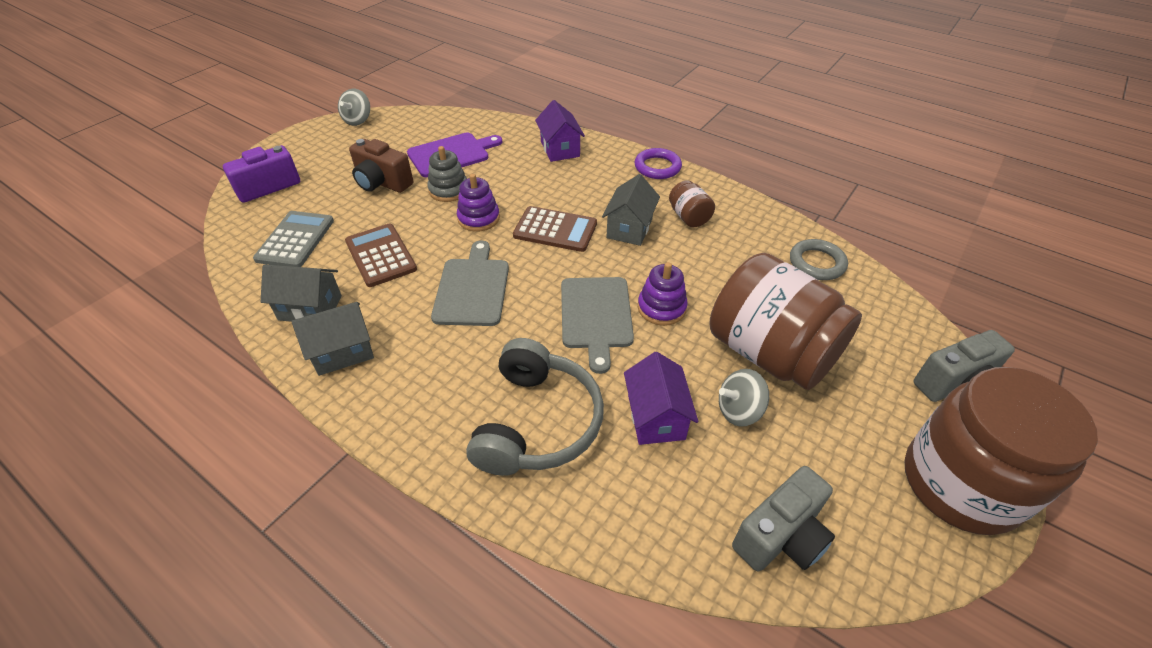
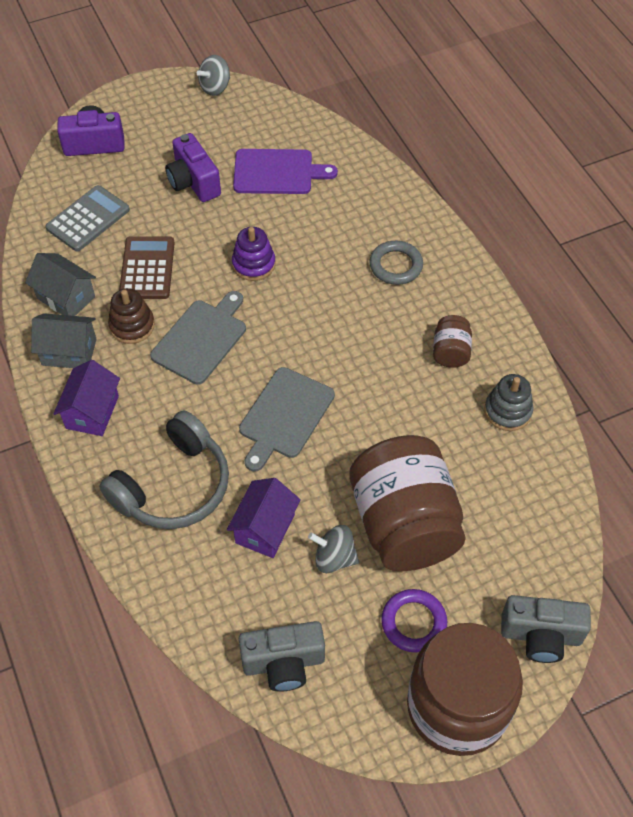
camera: 30 degrees right, 10 degrees up
brown camera [349,139,413,193] -> purple camera [165,133,221,202]
grey stacking toy [427,146,467,202] -> grey stacking toy moved to [484,374,533,431]
brown calculator [513,206,597,252] -> none
purple house [535,100,585,162] -> purple house moved to [53,360,120,436]
grey house [602,174,660,246] -> none
purple ring [634,148,682,179] -> purple ring moved to [381,589,447,653]
purple stacking toy [638,262,688,326] -> none
grey ring [790,239,848,280] -> grey ring moved to [369,241,423,285]
none -> brown stacking toy [108,288,155,344]

